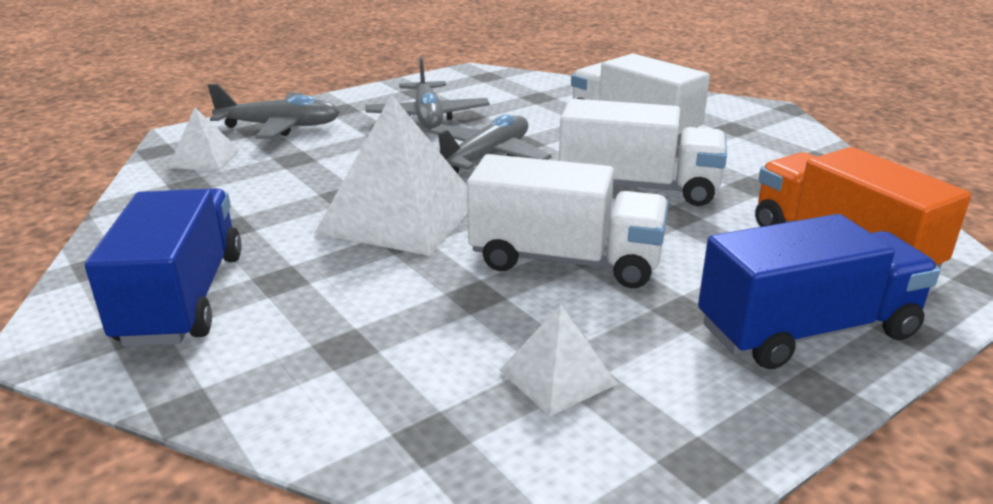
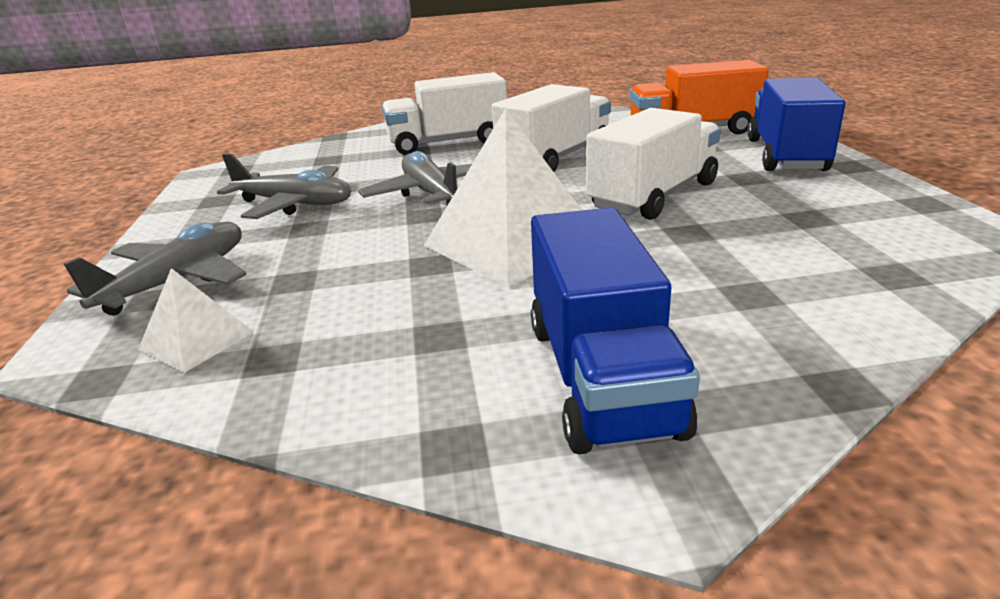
camera: 60 degrees left, 0 degrees up
blue truck [85,188,242,347] -> blue truck turned 120 degrees counterclockwise [531,208,700,454]
white pyramid [500,305,617,416] -> none

